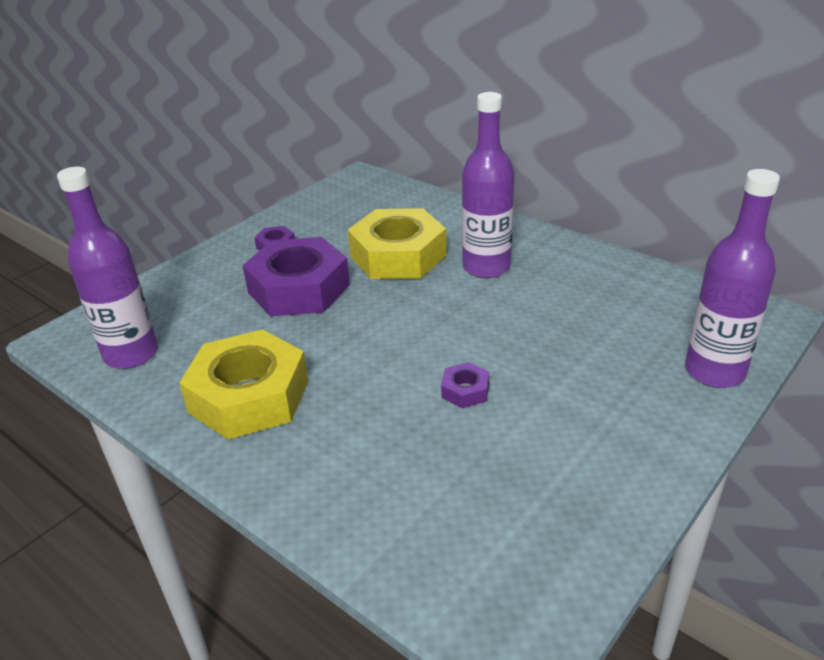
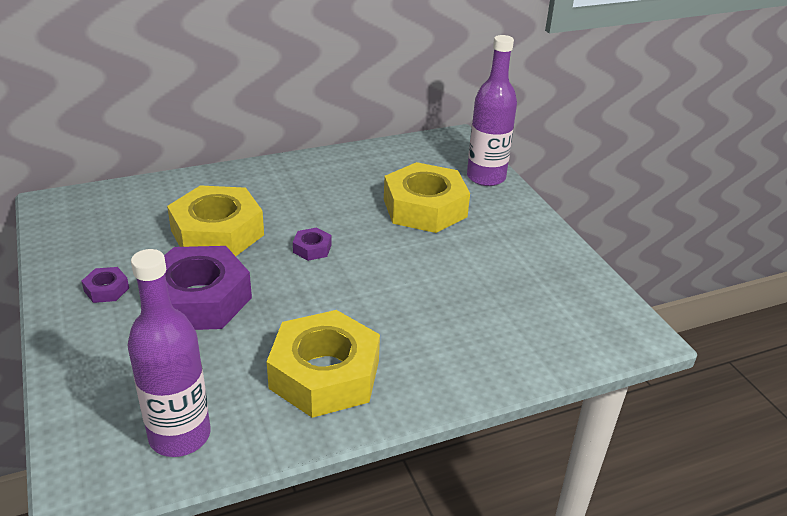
camera: 65 degrees left, 0 degrees up
purple nut [441,362,489,408] -> purple nut moved to [293,227,331,261]
purple bottle [462,92,514,278] -> none
none -> yellow nut [384,162,470,233]

